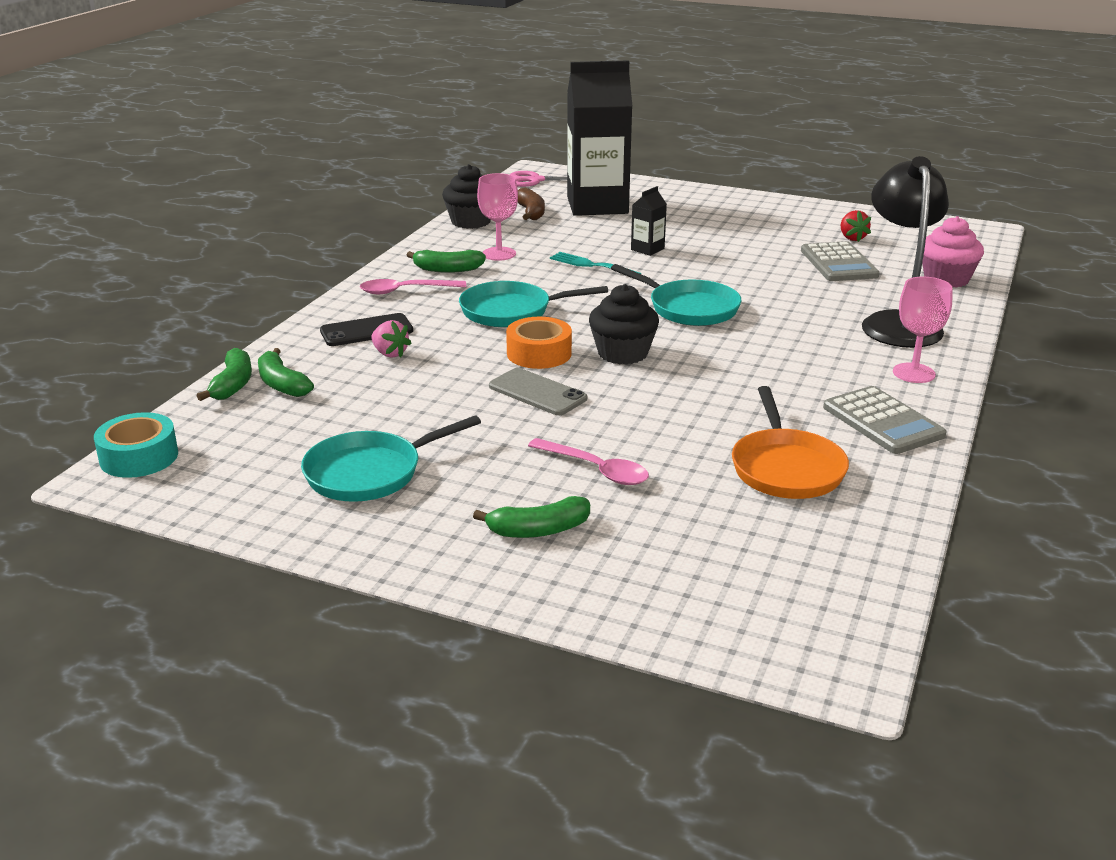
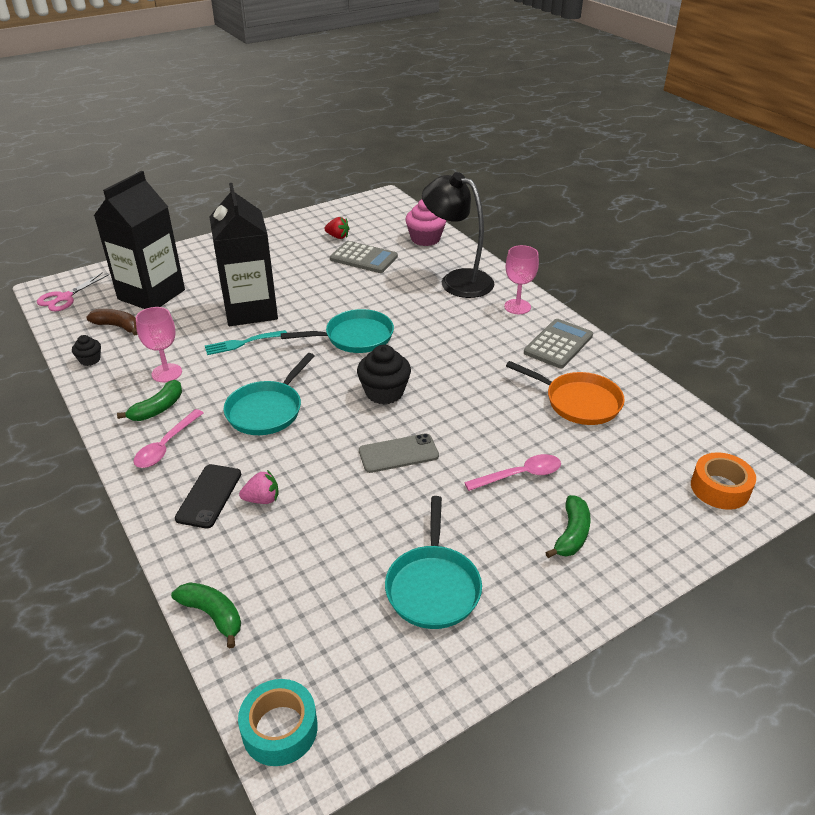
camera: 55 degrees left, 10 degrees up
green banana [258,348,314,397] -> none
black cupcake [442,164,491,229] -> black cupcake [72,335,101,366], size x0.55
orange tape [506,317,572,369] -> orange tape moved to [691,452,756,510]
black carton [631,186,667,256] -> black carton [209,183,278,326], size x2.48
grey calculator [823,386,947,454] -> grey calculator turned 60 degrees counterclockwise [524,319,593,368]

